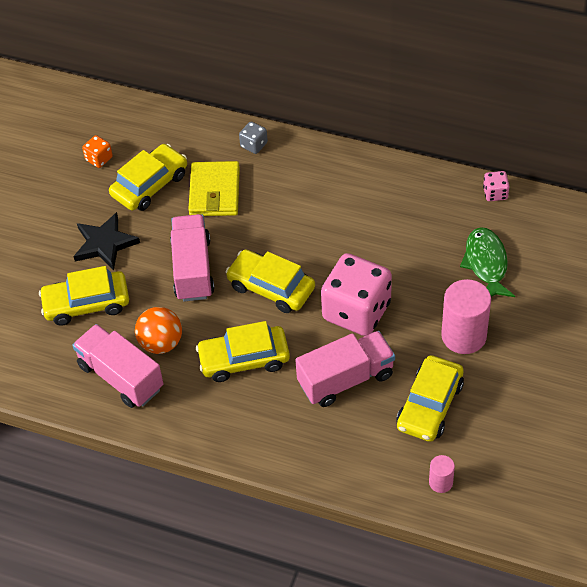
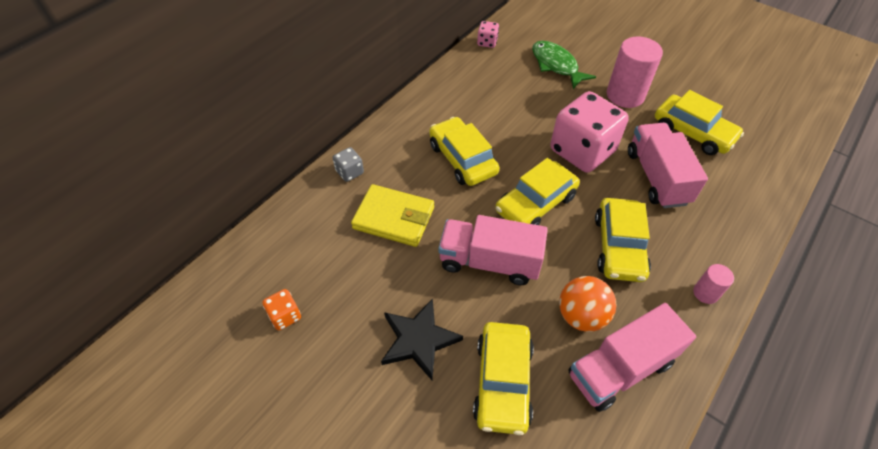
camera: 75 degrees left, 0 degrees up
yellow car [109,144,187,211] -> yellow car moved to [429,117,500,186]
pink cylinder [429,455,455,493] -> pink cylinder moved to [693,264,734,304]
green fish [460,227,515,297] -> green fish turned 45 degrees clockwise [532,41,596,89]

